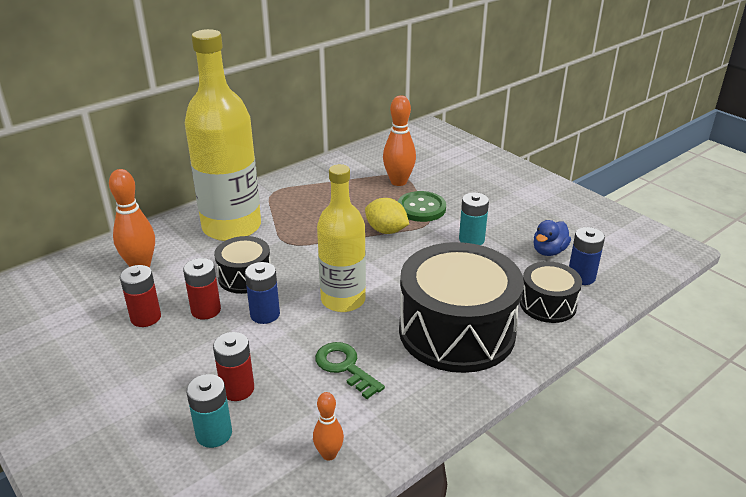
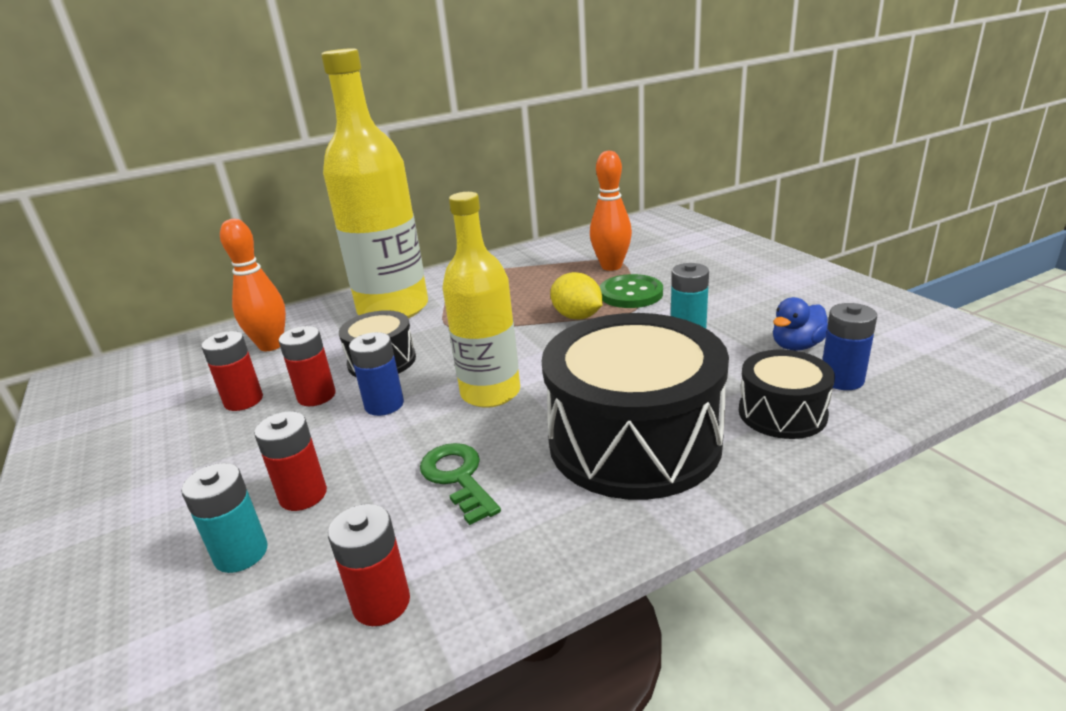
camera: 15 degrees right, 5 degrees down
orange bowling pin [313,392,344,461] -> red battery [328,504,410,626]

